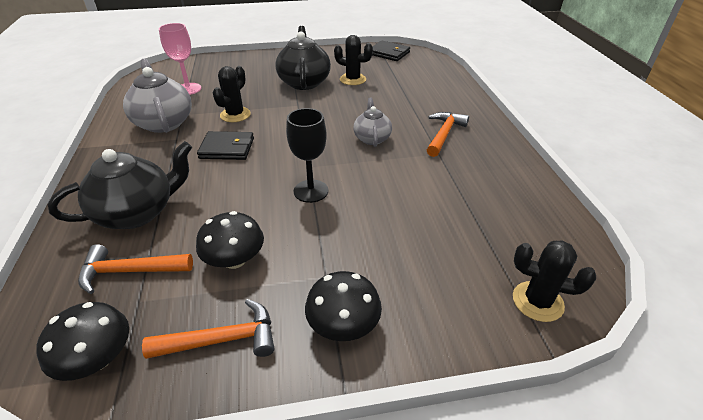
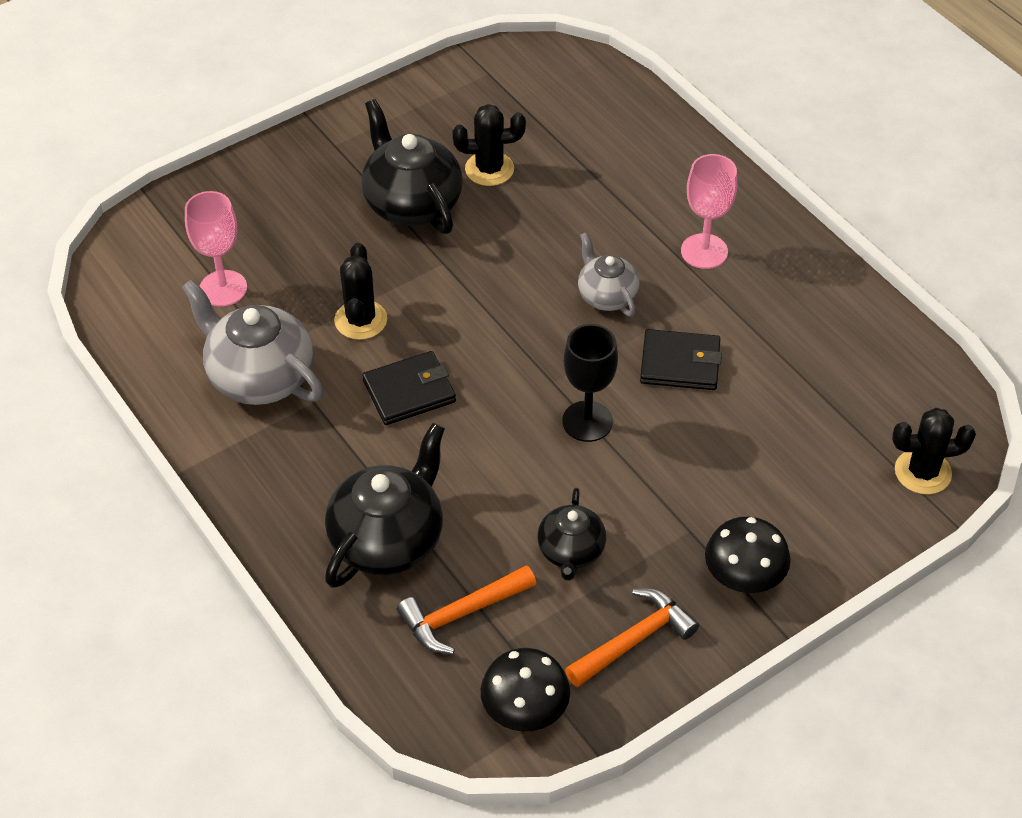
camera: 25 degrees left, 10 degrees up
black mushroom [196,211,264,269] -> black teapot [538,488,606,581]
black wallet [372,41,410,61] -> black wallet moved to [640,329,722,390]
orange hammer [427,112,469,157] -> pink goblet [681,154,737,269]

